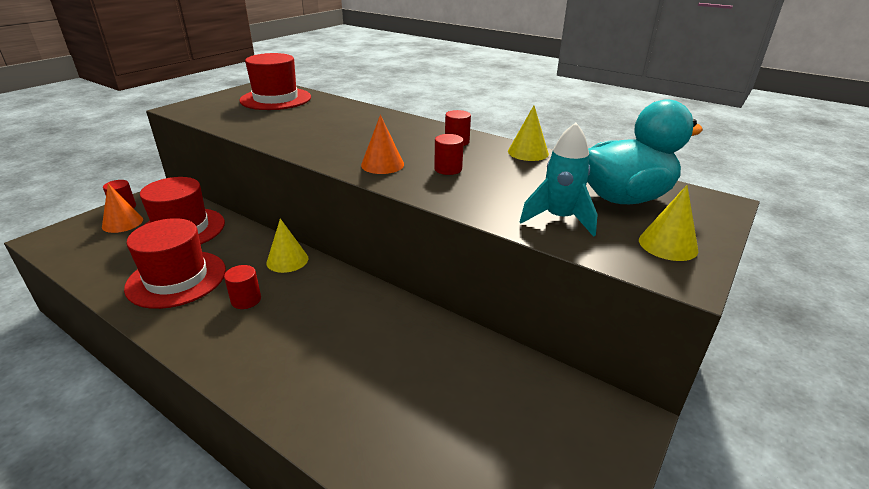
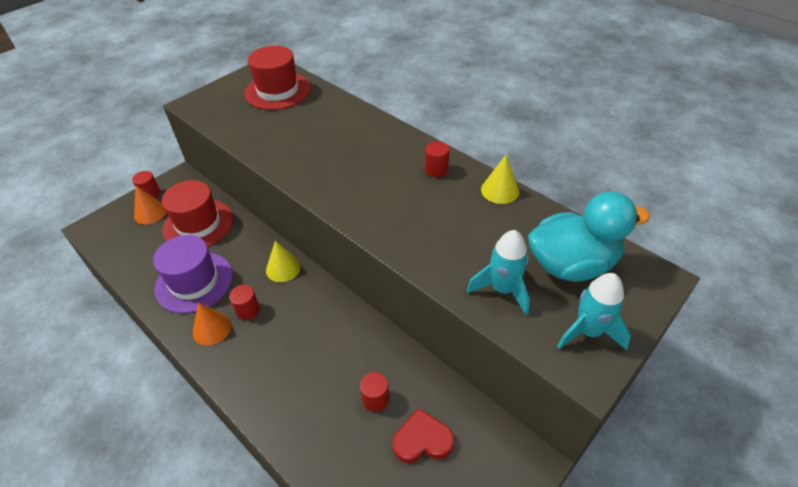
camera: 10 degrees right, 15 degrees up
red hat [124,218,226,309] -> purple hat [153,235,233,313]
orange cone [361,115,404,174] -> orange cone moved to [193,302,231,346]
red cylinder [434,134,464,175] -> red cylinder moved to [360,372,389,412]
yellow cone [639,185,698,261] -> turquoise rocket [557,273,631,350]
none -> red heart [392,408,454,463]

